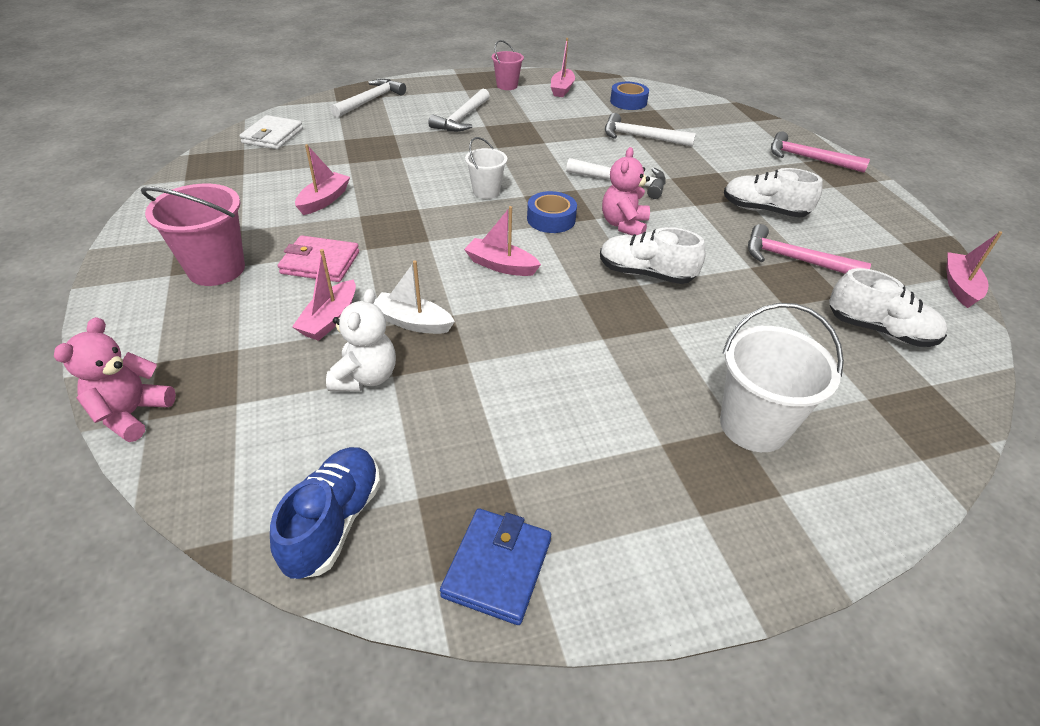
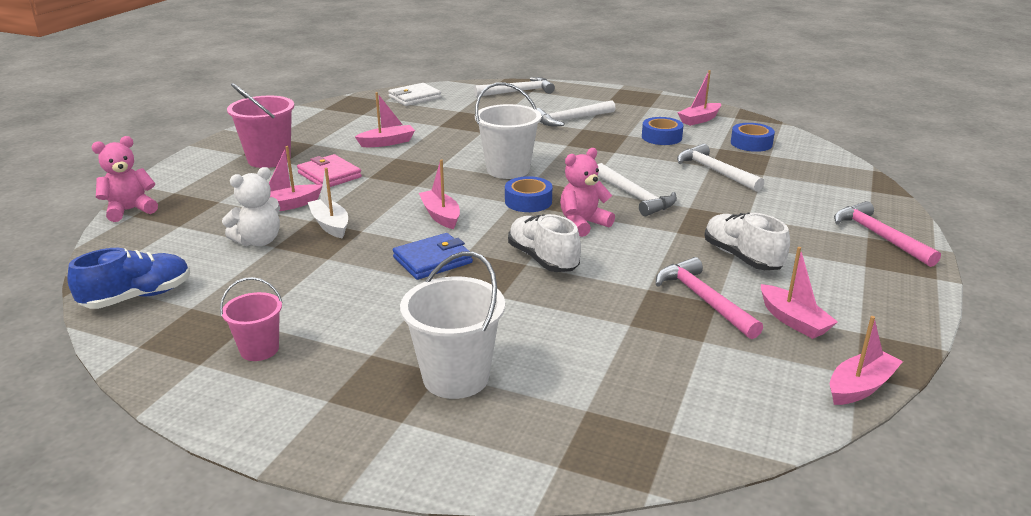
camera: 40 degrees right, 15 degrees down
blue wallet [440,509,551,625] -> blue wallet moved to [393,233,473,280]
white bucket [465,137,507,199] -> white bucket [475,82,542,179], size x1.68
pink bucket [492,40,524,90] -> pink bucket moved to [220,277,283,361]
white shoe [829,268,948,347] -> none
none -> blue tape [642,117,684,145]
none -> pink boat [761,247,838,339]

